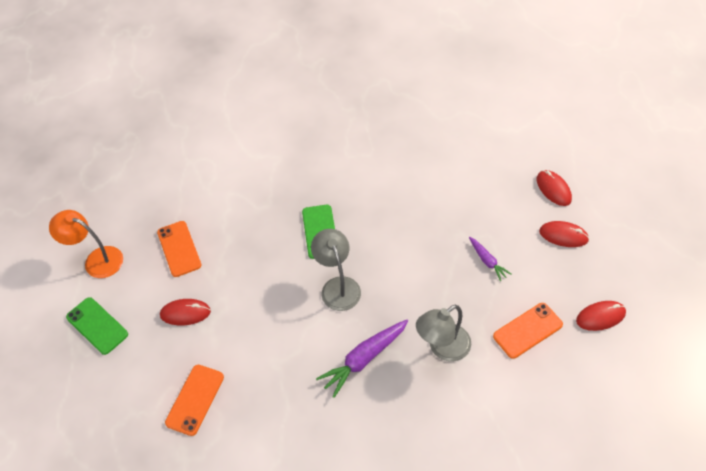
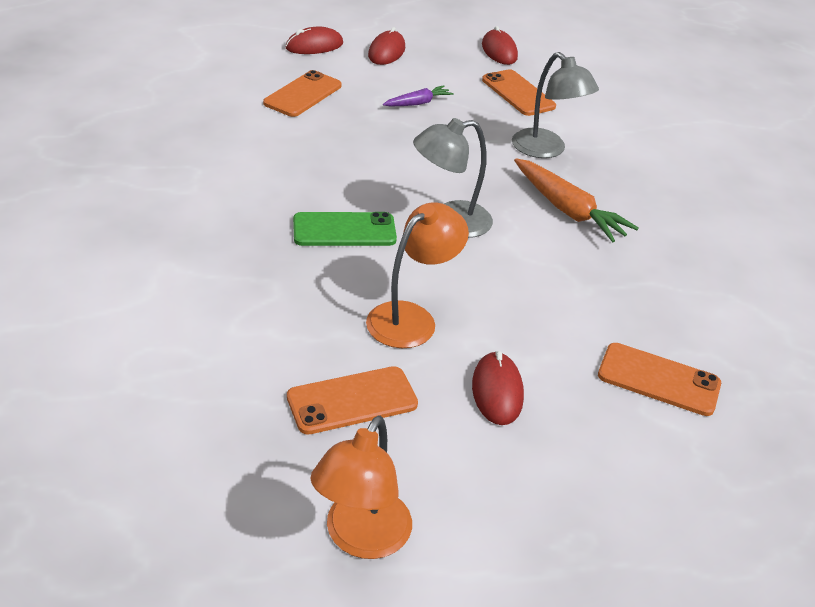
camera: 95 degrees left, 15 degrees down
green phone [66,297,128,355] -> none
purple carrot [316,320,408,398] -> orange carrot [514,158,639,243]
none -> orange phone [263,70,342,117]
none -> orange lamp [366,202,469,348]

